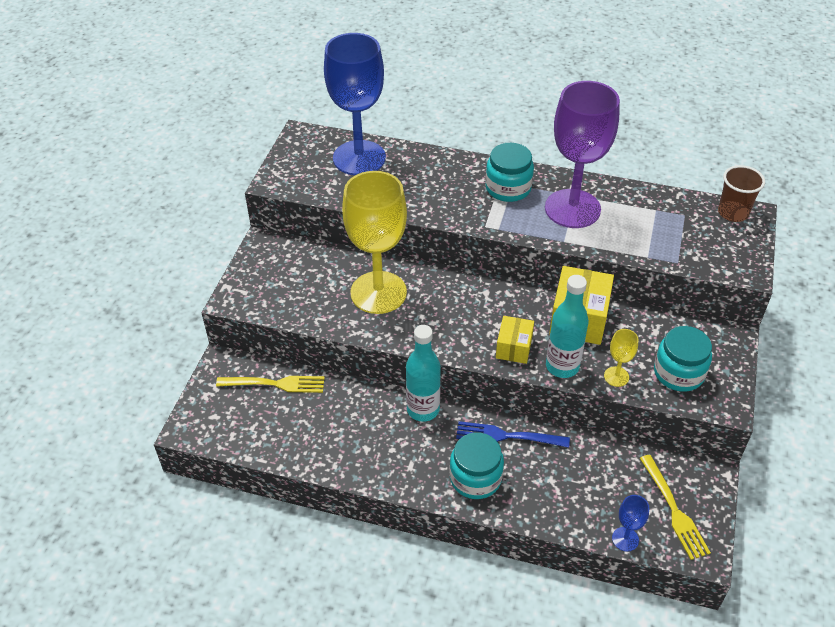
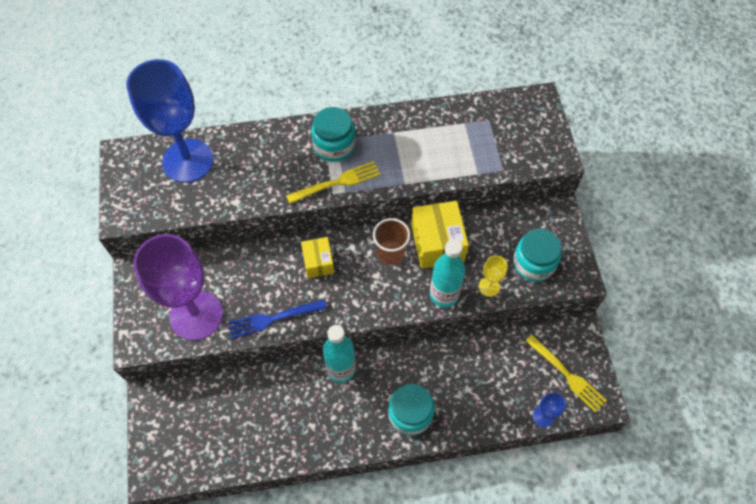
camera: 25 degrees left, 15 degrees up
yellow fork [216,376,325,393] -> yellow fork moved to [286,161,381,204]
yellow goblet [342,171,407,314] -> none
blue fork [456,421,570,448] -> blue fork moved to [228,299,327,339]
yellow box [496,316,534,364] -> yellow box moved to [301,237,334,278]
purple goblet [545,81,620,228] -> purple goblet moved to [133,234,223,340]
brown cup [718,165,765,222] -> brown cup moved to [373,218,410,265]

